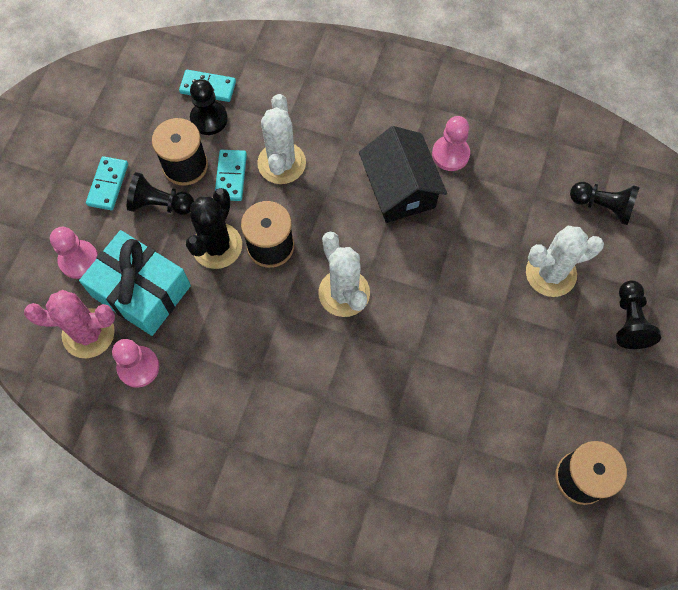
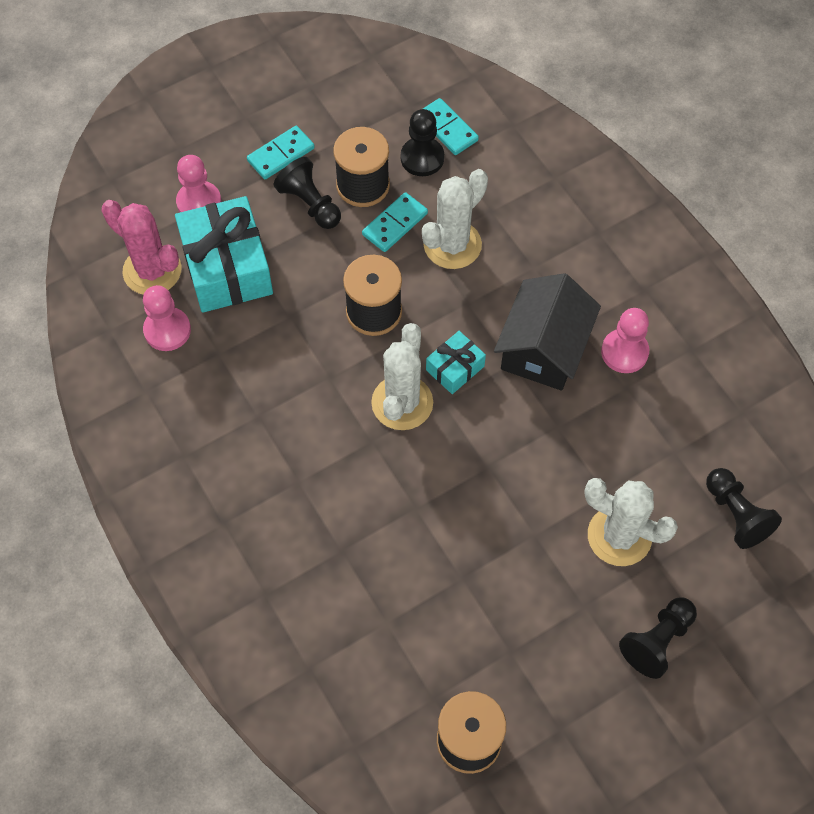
camera: 40 degrees right, 5 degrees down
black cactus [186,188,242,269] -> none
none -> turquoise gift [426,331,486,394]

